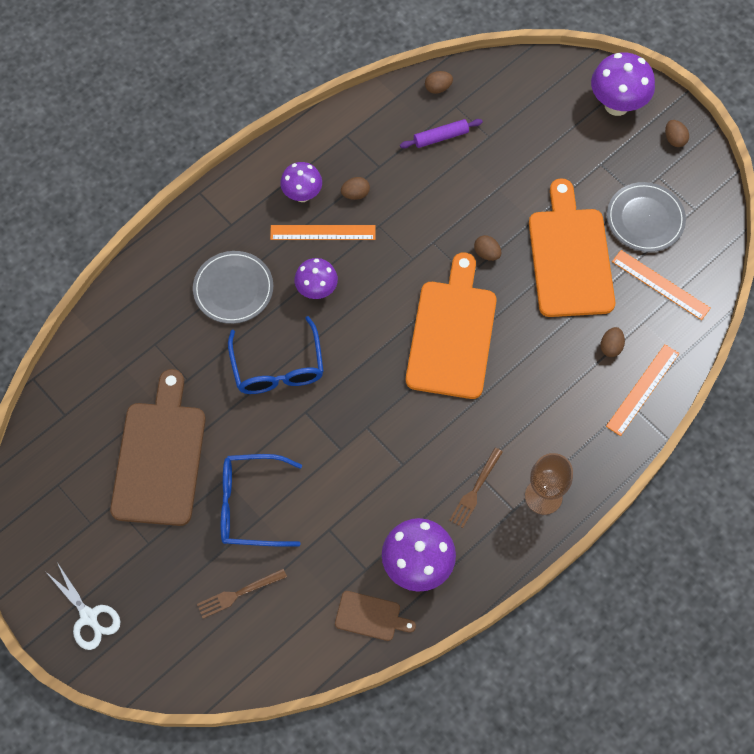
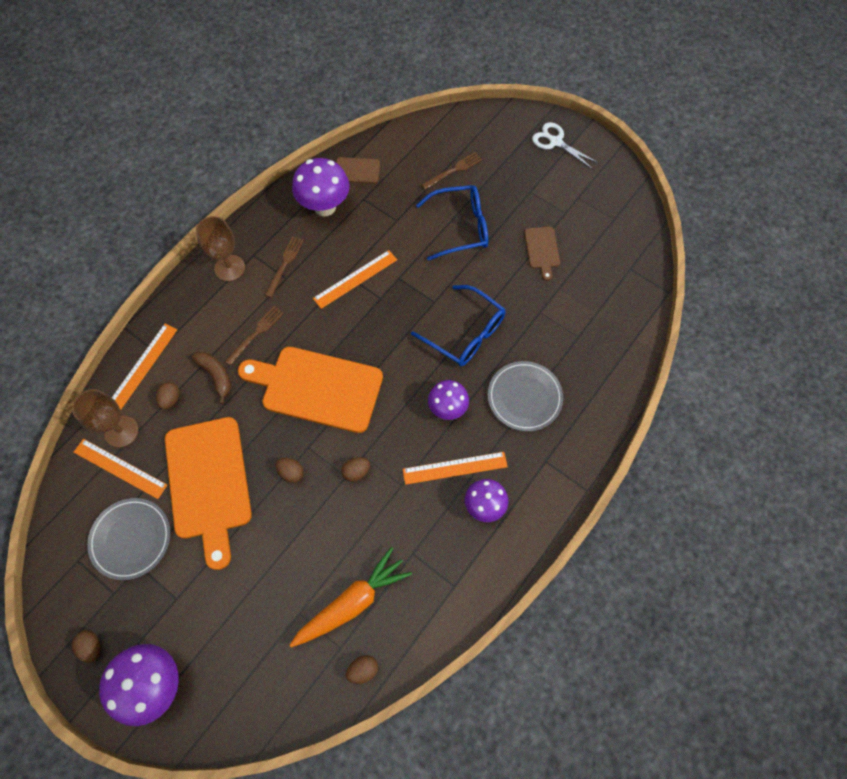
camera: 170 degrees right, 0 degrees up
brown cutting board [110,369,206,526] -> brown cutting board [524,227,560,281], size x0.47
blue glasses [228,316,324,394] -> blue glasses turned 150 degrees clockwise [411,285,505,366]
brown egg [341,177,370,200] -> brown egg moved to [341,457,370,482]
purple rolling pin [400,119,483,148] -> orange carrot [289,547,412,647]
orange cutting board [406,253,497,399] -> orange cutting board turned 105 degrees clockwise [238,347,383,433]
none -> brown goblet [72,389,139,448]
none -> brown banana [192,352,231,404]
none -> brown fork [225,306,284,366]
none -> orange ruler [313,250,397,309]

